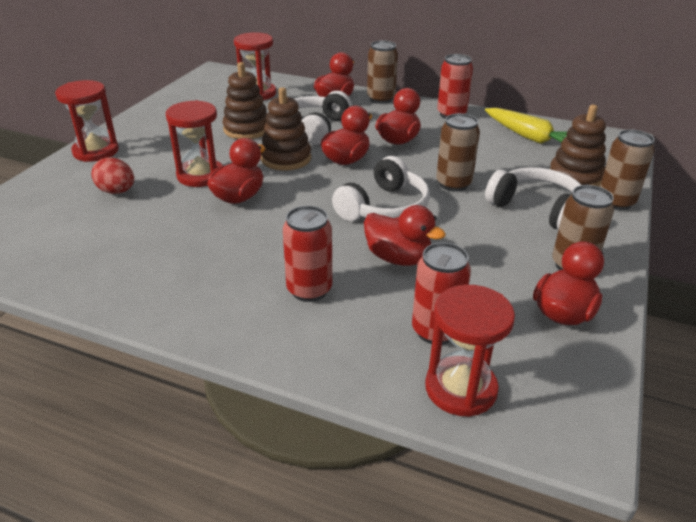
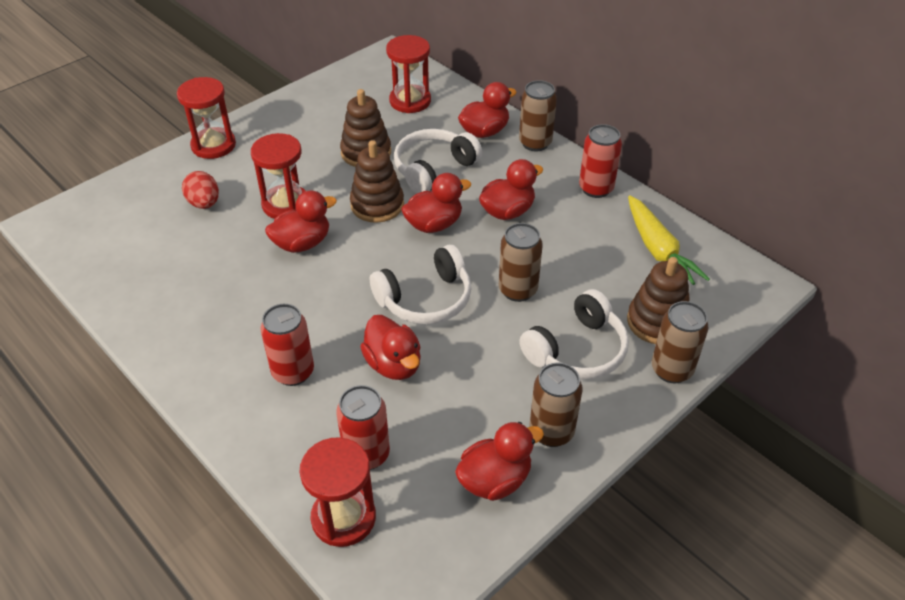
camera: 25 degrees right, 10 degrees up
white headphones [485,167,581,230] -> white headphones turned 75 degrees clockwise [519,289,629,379]

